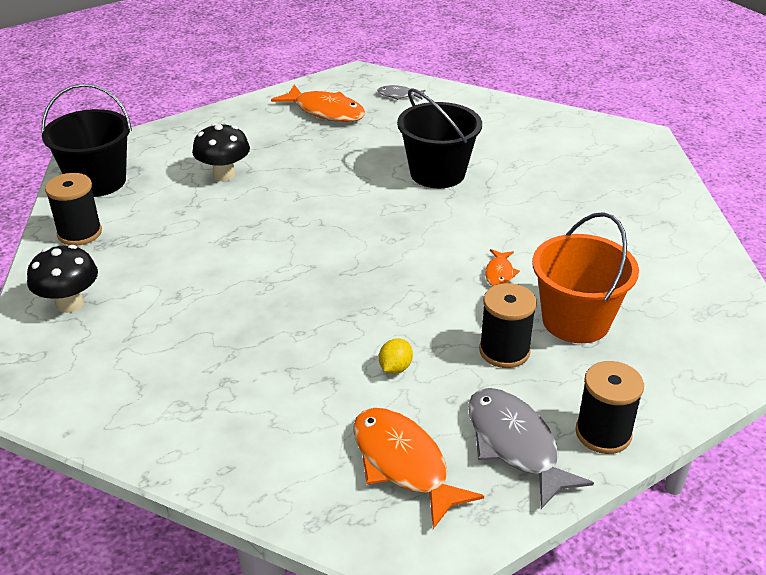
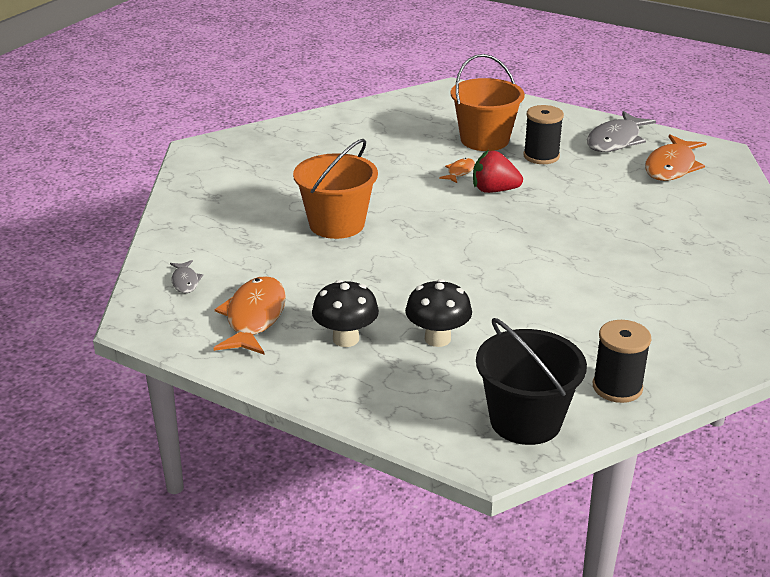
camera: 115 degrees left, 5 degrees down
black mushroom [27,245,98,313] -> black mushroom moved to [312,280,379,347]
yellow lemon [379,338,413,374] -> none
black bucket [397,88,482,188] -> orange bucket [293,139,378,239]
orange fish [485,249,520,286] -> orange fish turned 45 degrees counterclockwise [439,158,475,183]
black spool [575,361,644,454] -> none
none -> red strawberry [473,150,523,193]

